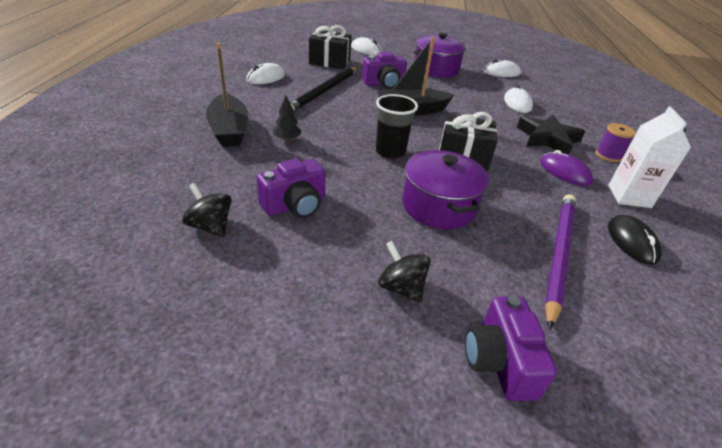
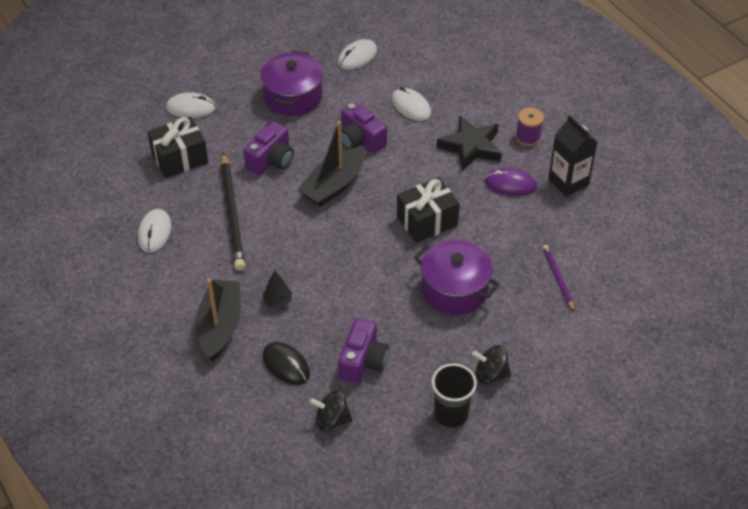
camera: 35 degrees left, 10 degrees up
black boat [206,43,248,147] -> black boat turned 120 degrees counterclockwise [195,279,240,362]
black cup [376,94,418,159] -> black cup moved to [432,363,477,428]
purple camera [465,296,557,401] -> purple camera moved to [341,102,387,153]
purple pencil [545,194,576,330] -> purple pencil [543,245,575,312], size x0.53
white carton [608,106,691,208] -> black carton [548,115,597,197]
black mouse [608,215,662,265] -> black mouse moved to [263,342,310,385]

